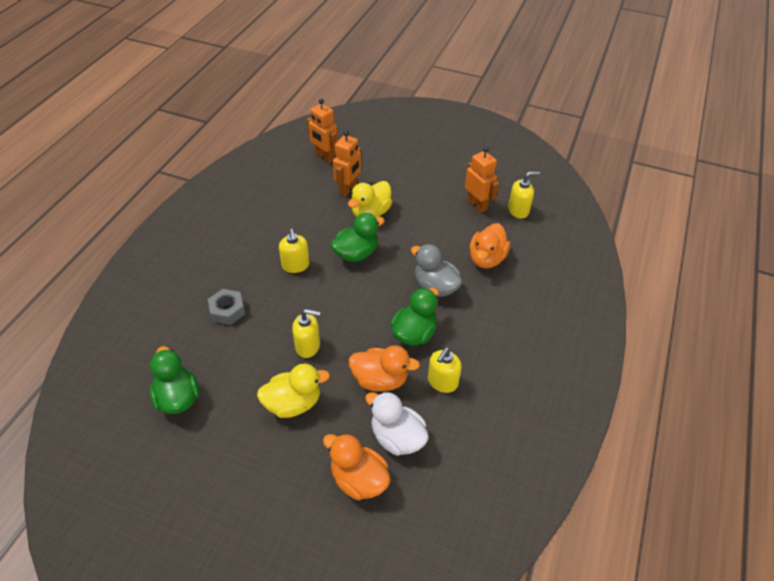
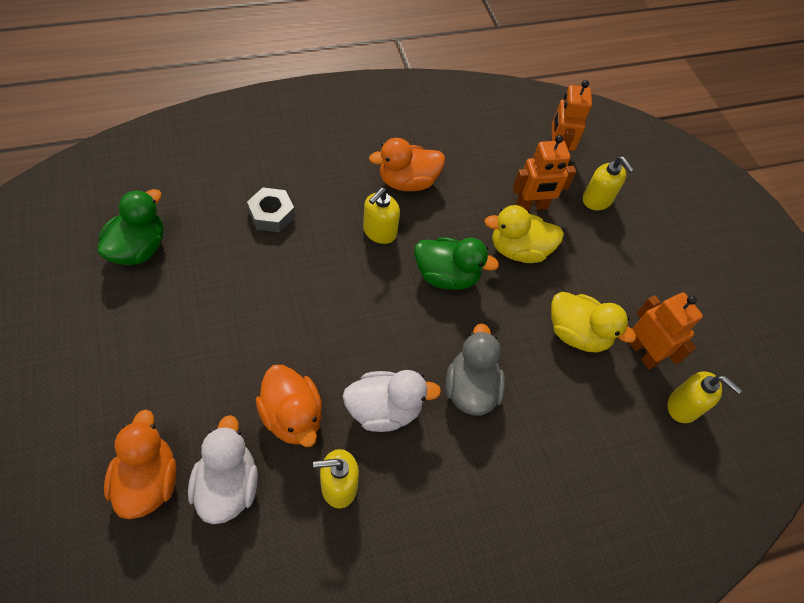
camera: 45 degrees right, 10 degrees up
yellow duck [257,364,330,418] -> yellow duck moved to [551,292,636,352]
yellow soap dispenser [292,309,320,358] -> yellow soap dispenser moved to [583,157,634,210]
green duck [390,288,439,346] -> white duck [342,370,441,432]
orange robot [465,147,499,213] -> orange robot turned 45 degrees counterclockwise [629,292,703,369]
orange duck [469,223,510,268] -> orange duck moved to [369,138,445,191]

